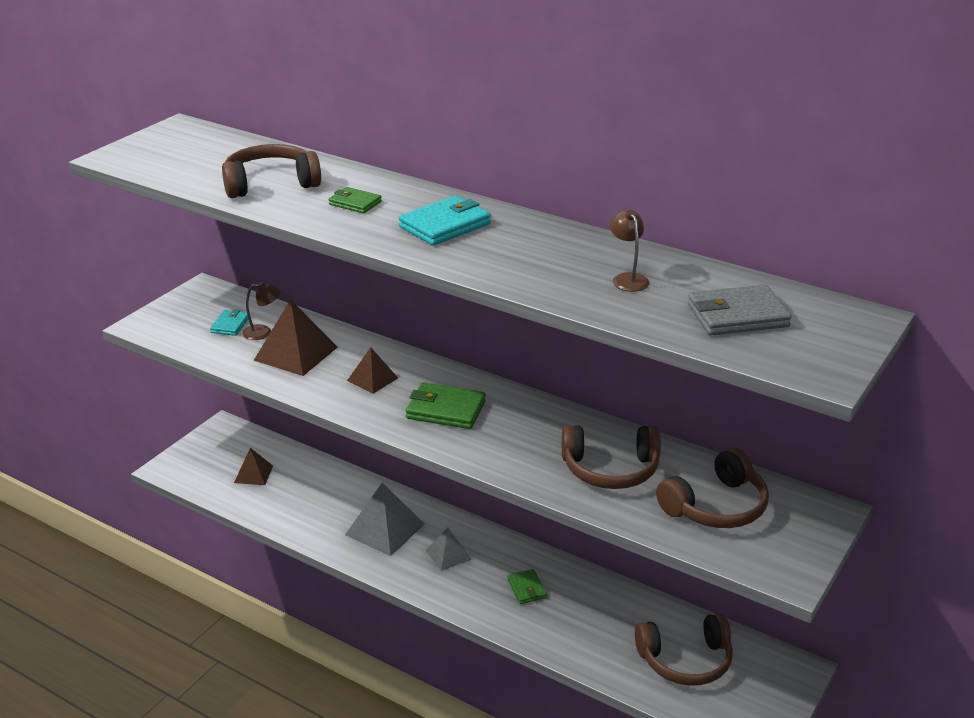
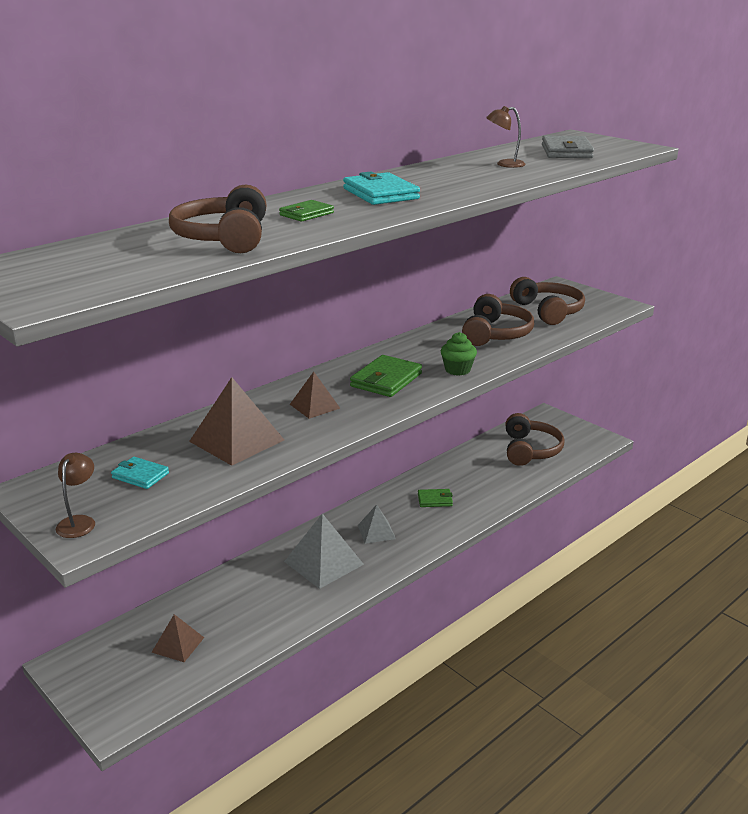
camera: 75 degrees left, 5 degrees down
brown lamp [243,282,281,340] -> brown lamp moved to [56,453,95,538]
none -> green cupcake [441,332,477,376]

